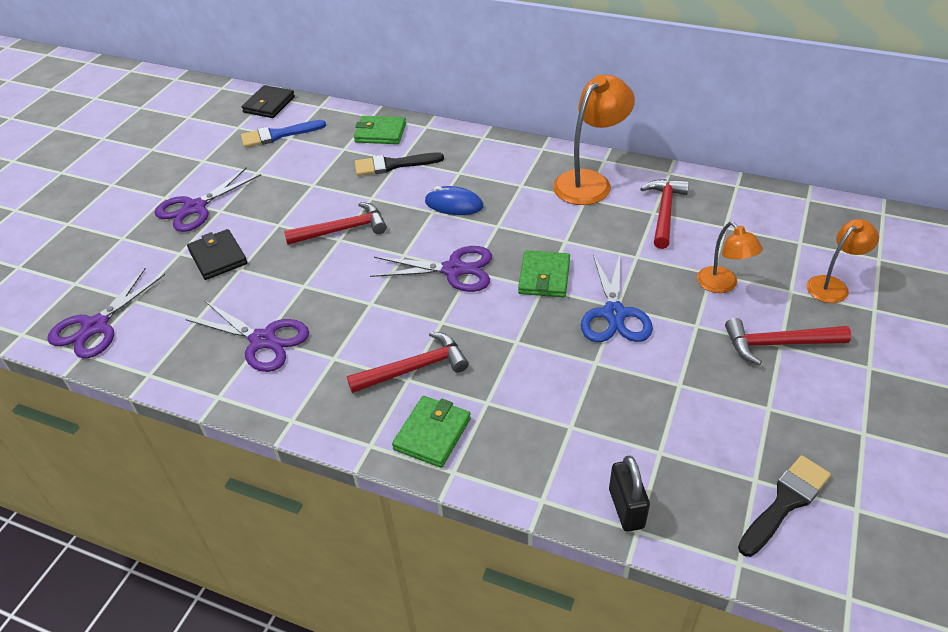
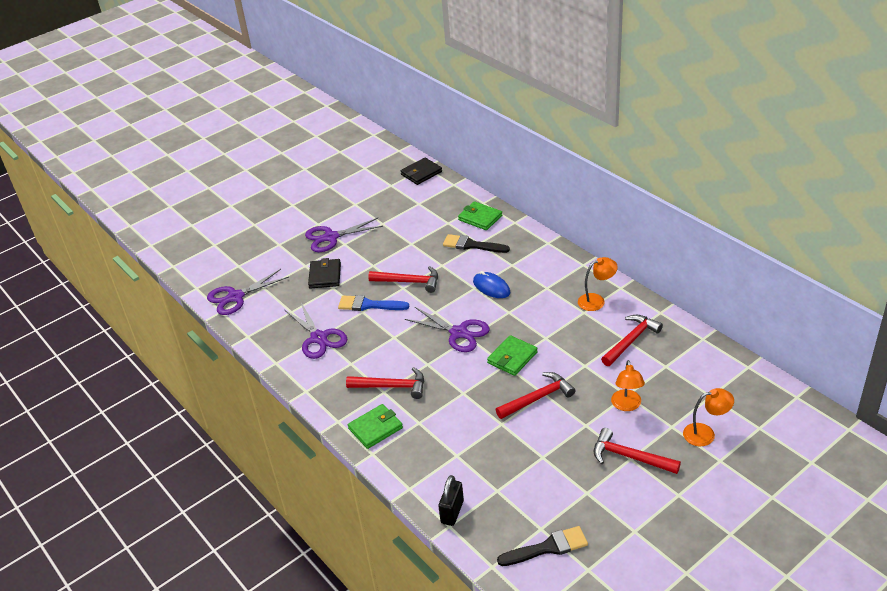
camera: 30 degrees right, 5 degrees down
blue brush [241,120,326,148] -> blue brush moved to [338,295,409,311]
orange lamp [553,75,635,205] -> orange lamp [578,257,618,311], size x0.60
blue scissors [581,254,653,342] -> red hammer [496,372,576,419]

